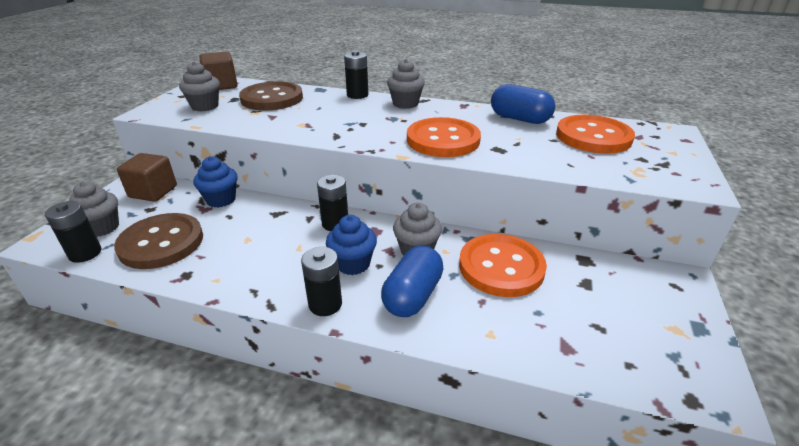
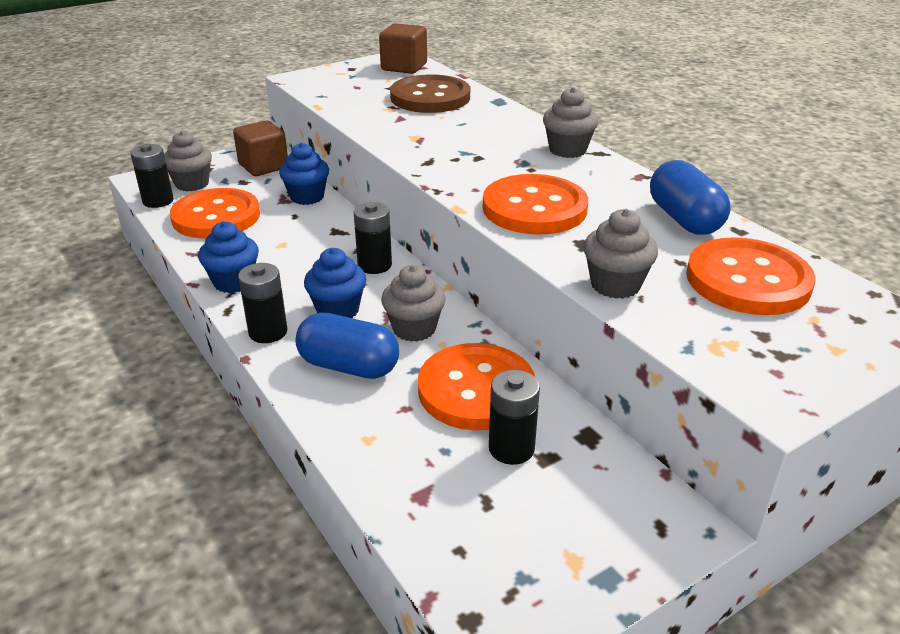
camera: 40 degrees right, 0 degrees up
brown button [114,213,203,269] -> orange button [170,188,260,238]
grey cupcake [179,61,220,112] -> grey cupcake moved to [584,209,658,299]
black battery [344,50,368,99] -> black battery moved to [489,370,540,465]
blue capsule [381,245,443,317] -> blue capsule turned 45 degrees clockwise [295,313,399,379]
none -> blue cupcake [198,221,259,293]

